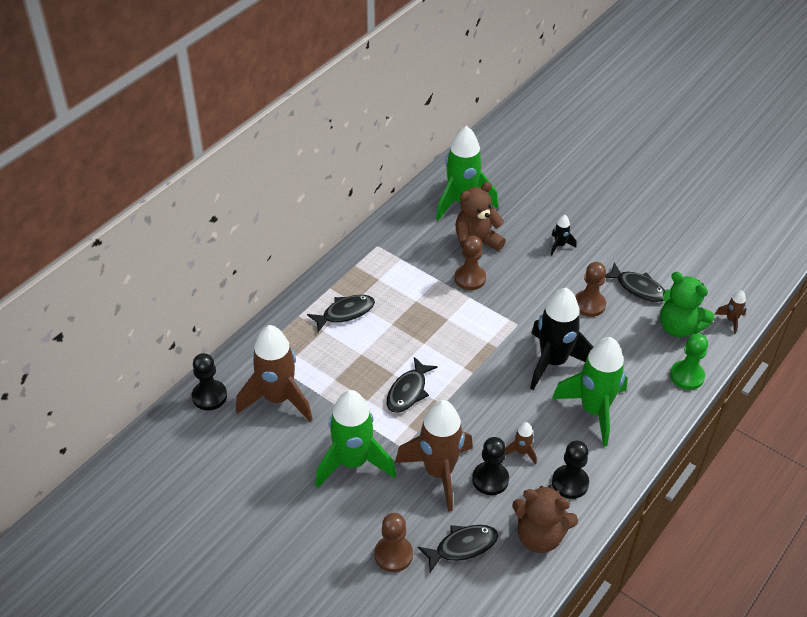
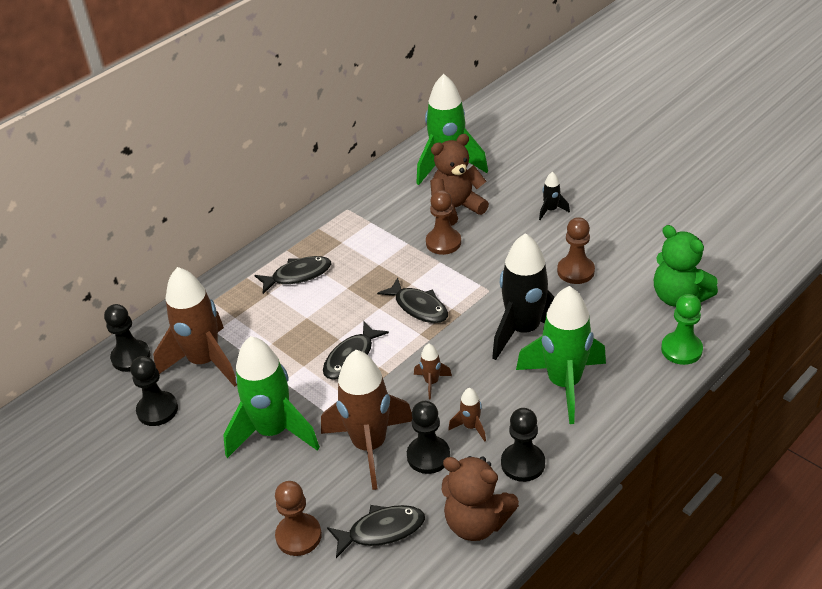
camera: 10 degrees right, 5 degrees down
black fish [605,263,665,302] -> black fish moved to [377,278,448,323]
brown rocket [715,290,746,334] -> brown rocket moved to [414,344,452,399]
none -> black pawn [130,356,178,426]

